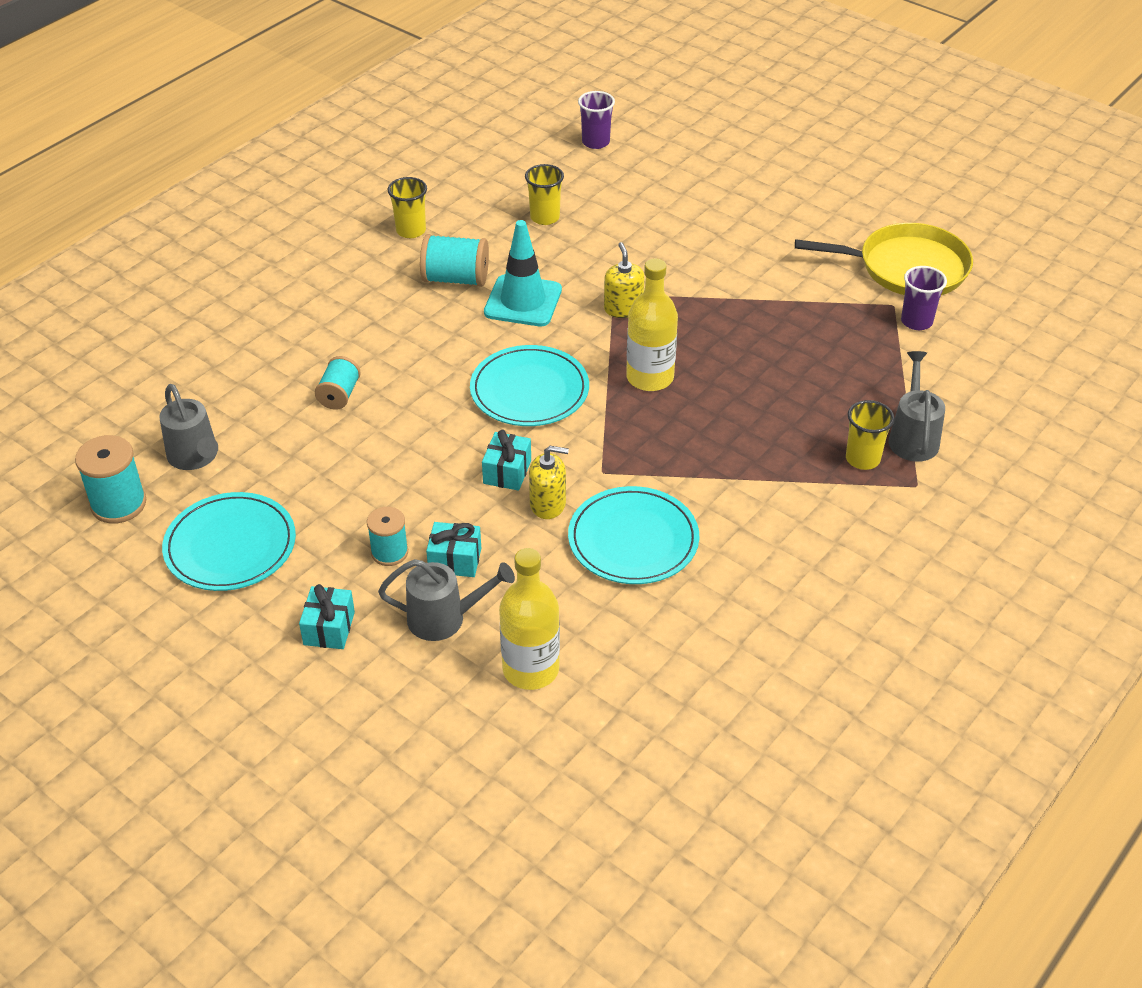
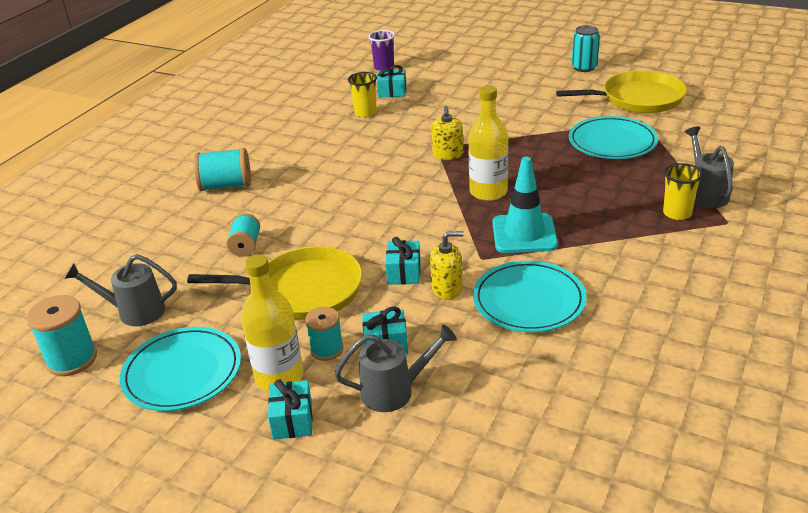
camera: 10 degrees left, 10 degrees down
grey watering can [160,384,218,470] -> grey watering can turned 135 degrees clockwise [64,254,177,326]
yellow cup [388,177,427,238] -> none
turquoise spool [420,234,489,287] -> turquoise spool moved to [194,148,251,191]
turquoise plate [470,345,589,426] -> turquoise plate moved to [569,116,658,159]
turquoise traffic cone [484,220,562,326] -> turquoise traffic cone moved to [493,157,558,253]
yellow bottle [499,548,560,690] -> yellow bottle moved to [241,254,304,391]
yellow soap dispenser [604,242,645,318] -> yellow soap dispenser turned 150 degrees counterclockwise [431,106,463,160]
purple cup [901,266,947,330] -> none
none -> yellow pan [187,246,363,320]
none -> turquoise gift [377,65,407,97]
none -> turquoise can [572,25,600,72]

